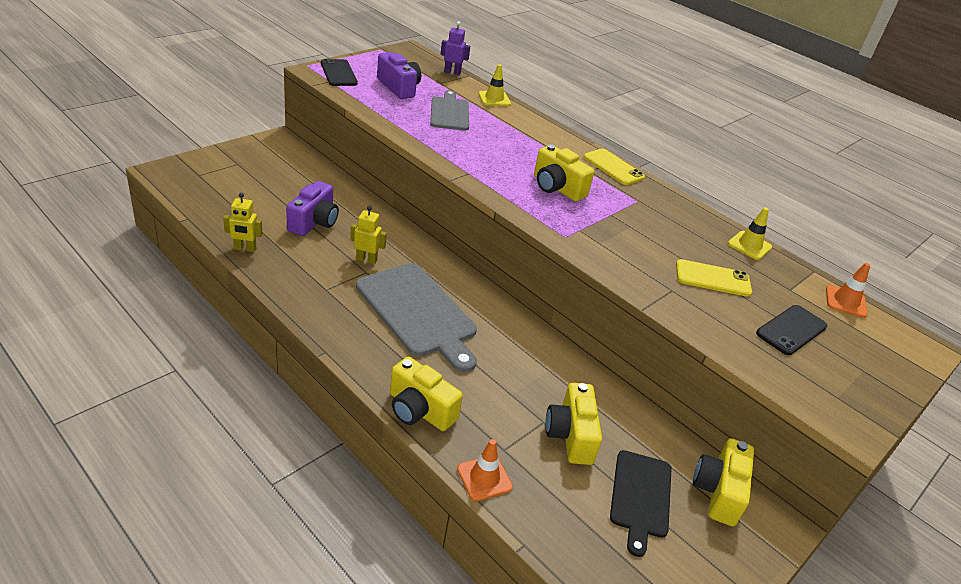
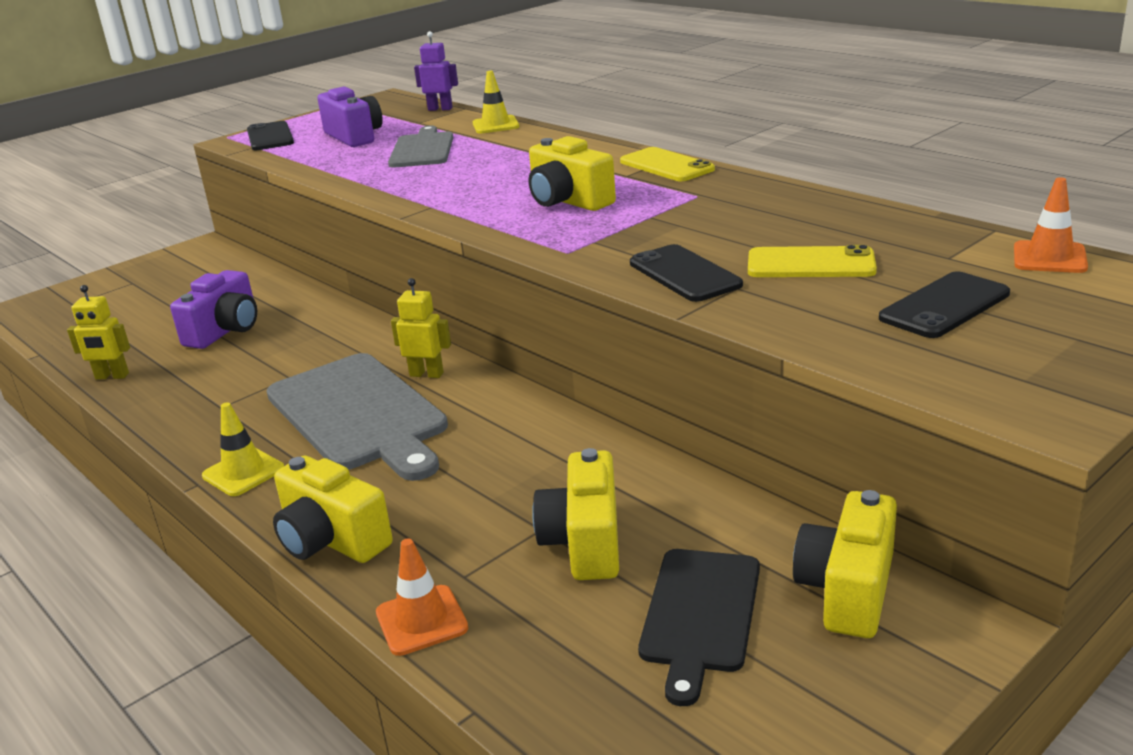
camera: 10 degrees right, 10 degrees down
yellow robot [350,206,387,264] -> yellow robot moved to [391,278,451,378]
yellow traffic cone [728,207,772,260] -> yellow traffic cone moved to [202,402,284,496]
none -> black phone [630,244,743,302]

